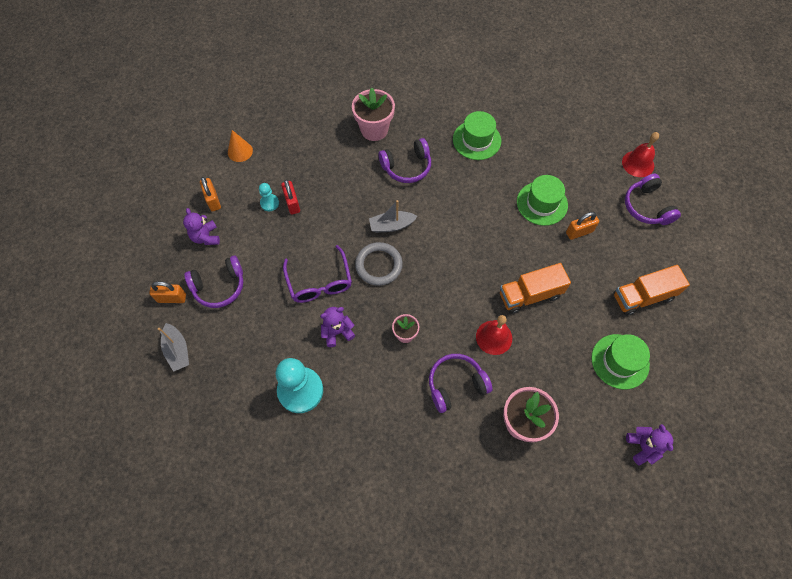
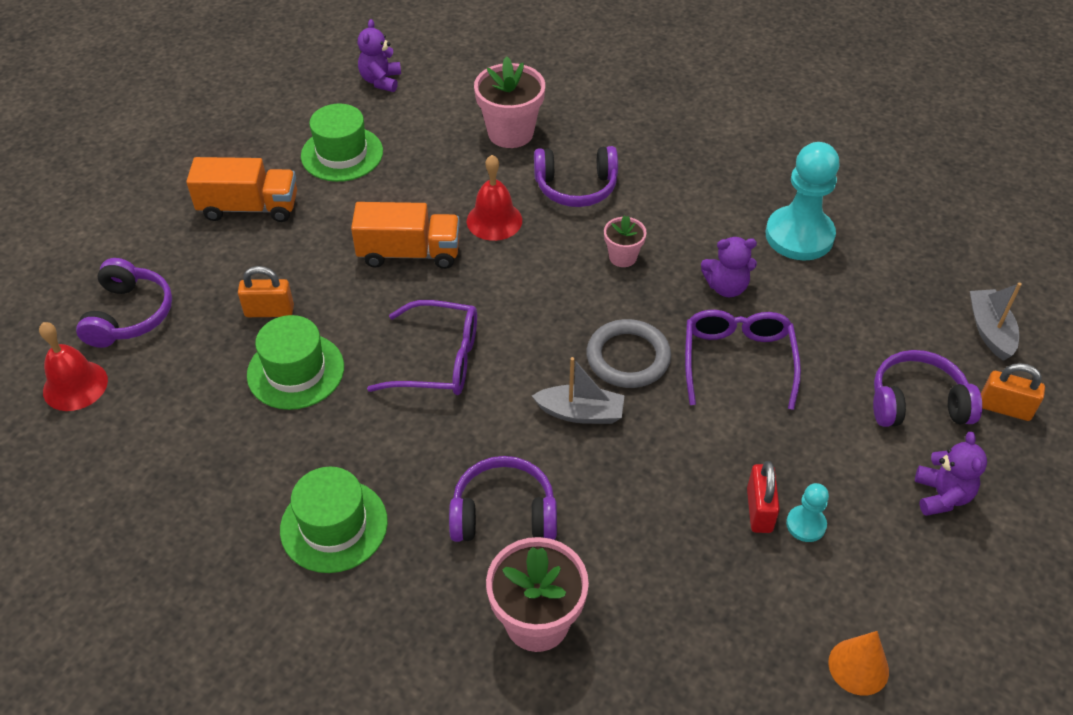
camera: 160 degrees left, 15 degrees down
orange padlock [200,177,221,212] -> none
none -> purple glasses [367,300,477,395]

